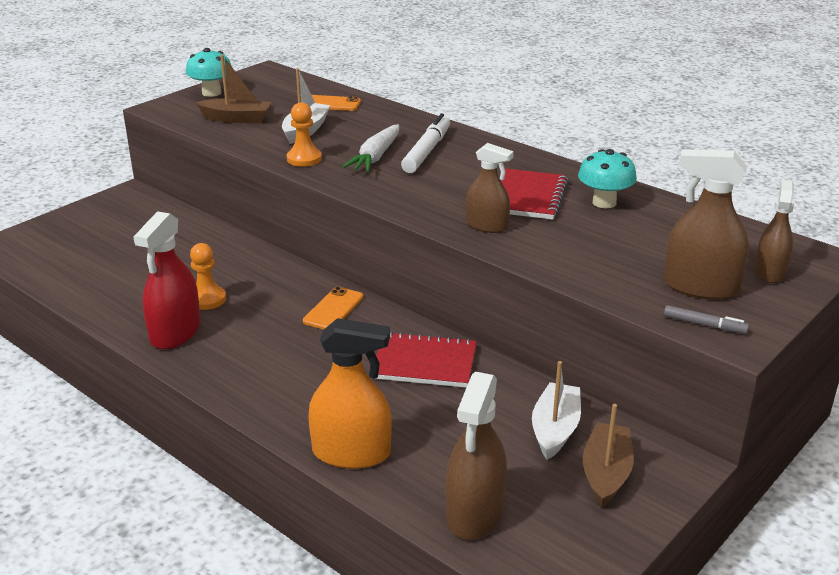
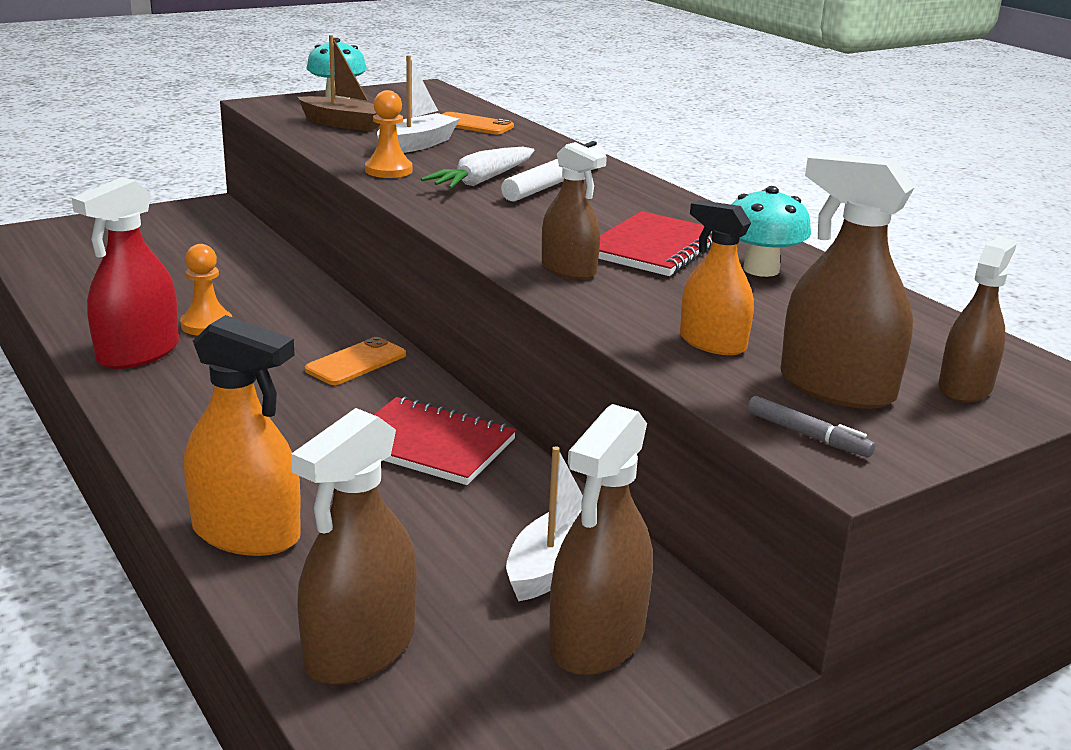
camera: 15 degrees right, 5 degrees down
brown boat [583,404,634,508] -> brown spray bottle [549,404,653,676]
none -> orange spray bottle [680,200,754,355]

